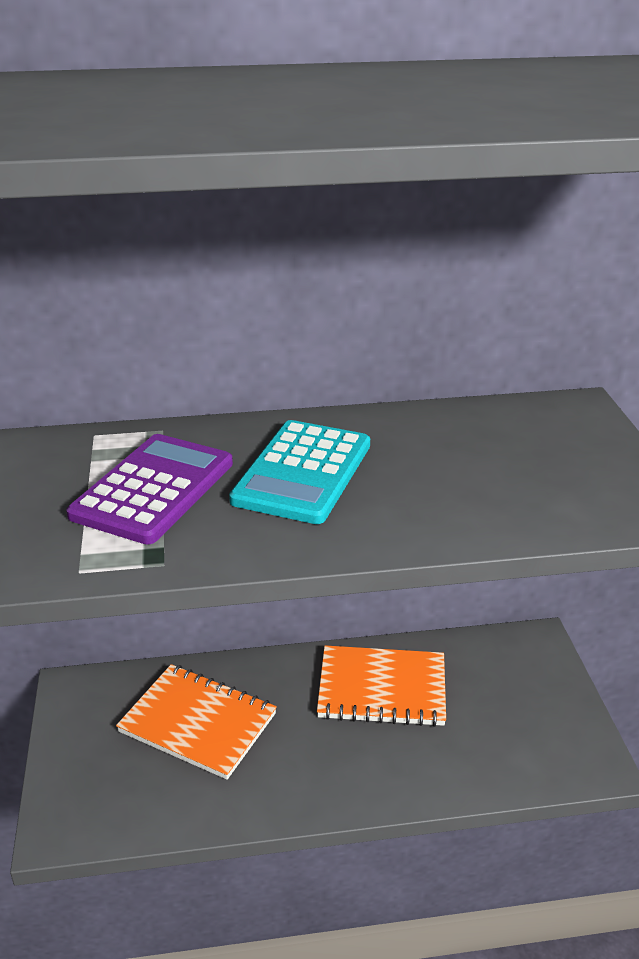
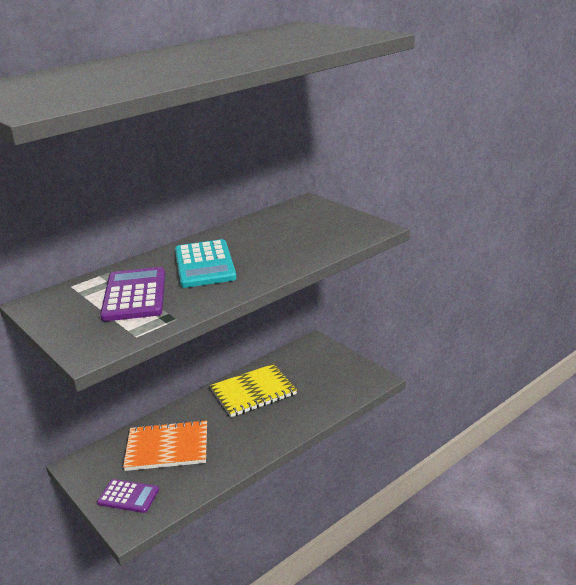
camera: 30 degrees left, 5 degrees down
orange notebook [317,645,446,727] -> yellow notebook [210,364,297,417]
none -> purple calculator [97,479,159,513]

